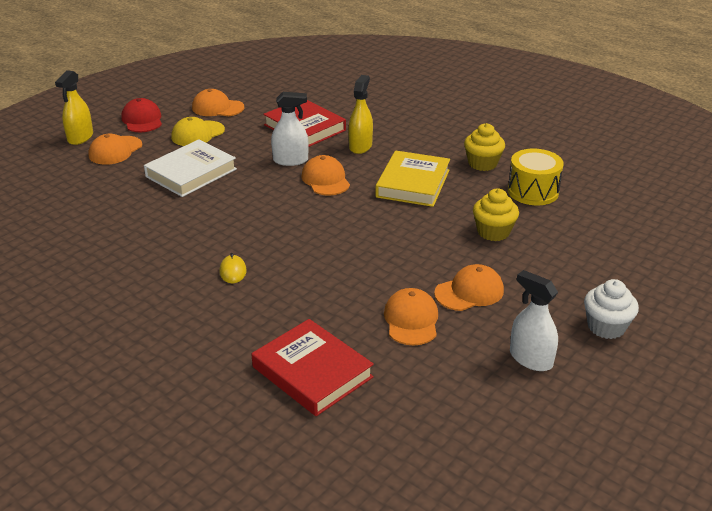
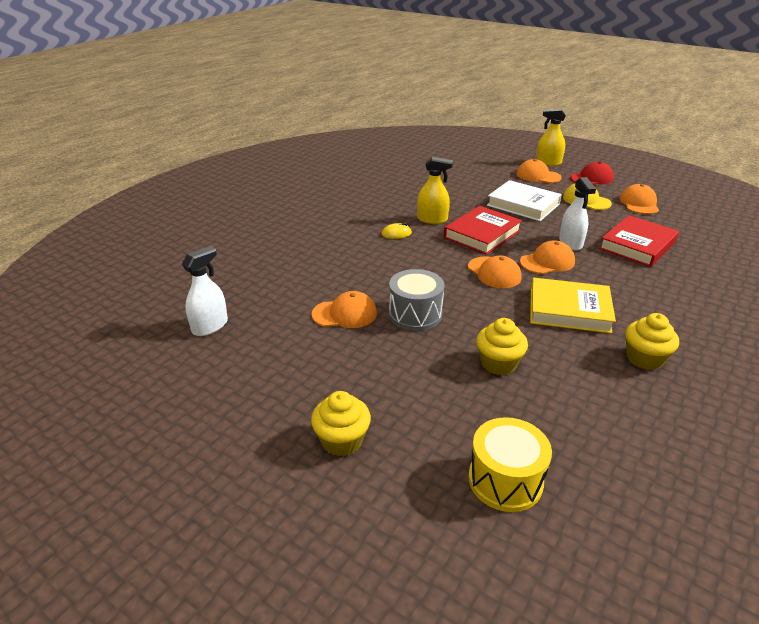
camera: 85 degrees right, 0 degrees up
red book [252,319,374,416] -> red book moved to [444,206,522,255]
yellow spray bottle [348,75,373,154] -> yellow spray bottle moved to [417,157,453,224]
orange cap [434,264,504,311] -> orange cap moved to [468,255,522,288]
yellow drum [508,149,564,205] -> yellow drum moved to [469,417,552,512]
white spray bottle [510,270,558,371] -> white spray bottle moved to [182,246,228,336]
white cupcake [584,279,639,339] -> yellow cupcake [311,391,371,456]
none -> grey drum [389,269,445,331]

